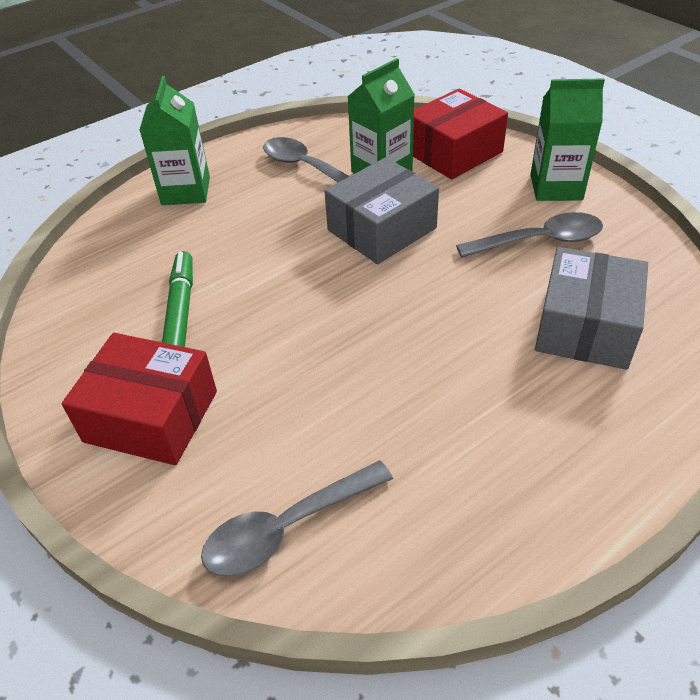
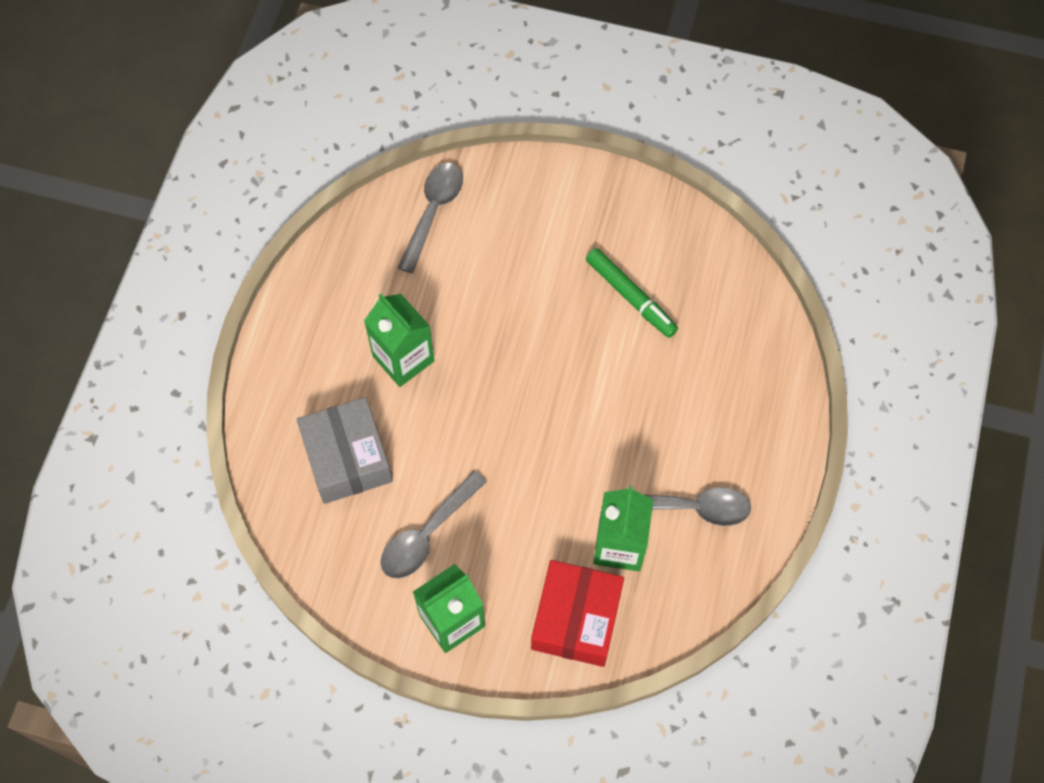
camera: 140 degrees right, 20 degrees up
red box [61,333,217,465] -> none
green carton [140,76,210,205] -> green carton moved to [364,294,434,387]
grey box [324,157,439,264] -> none

